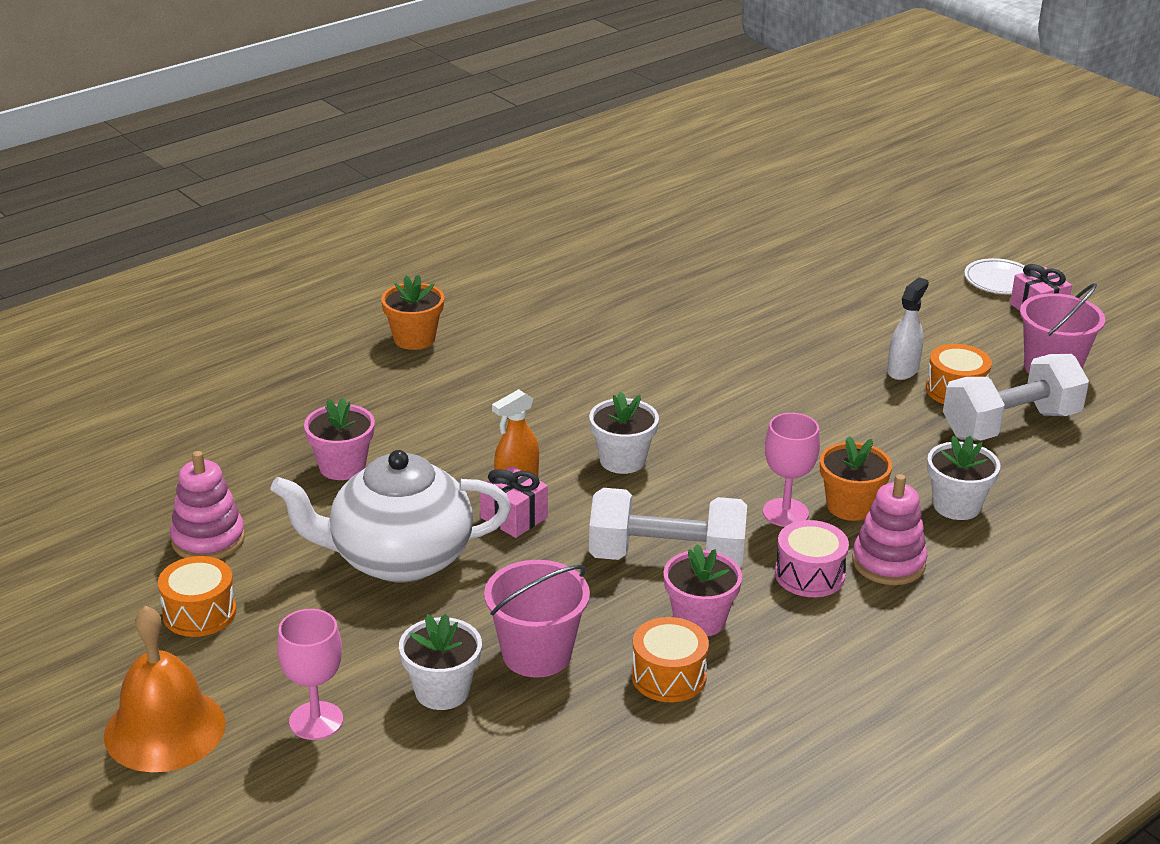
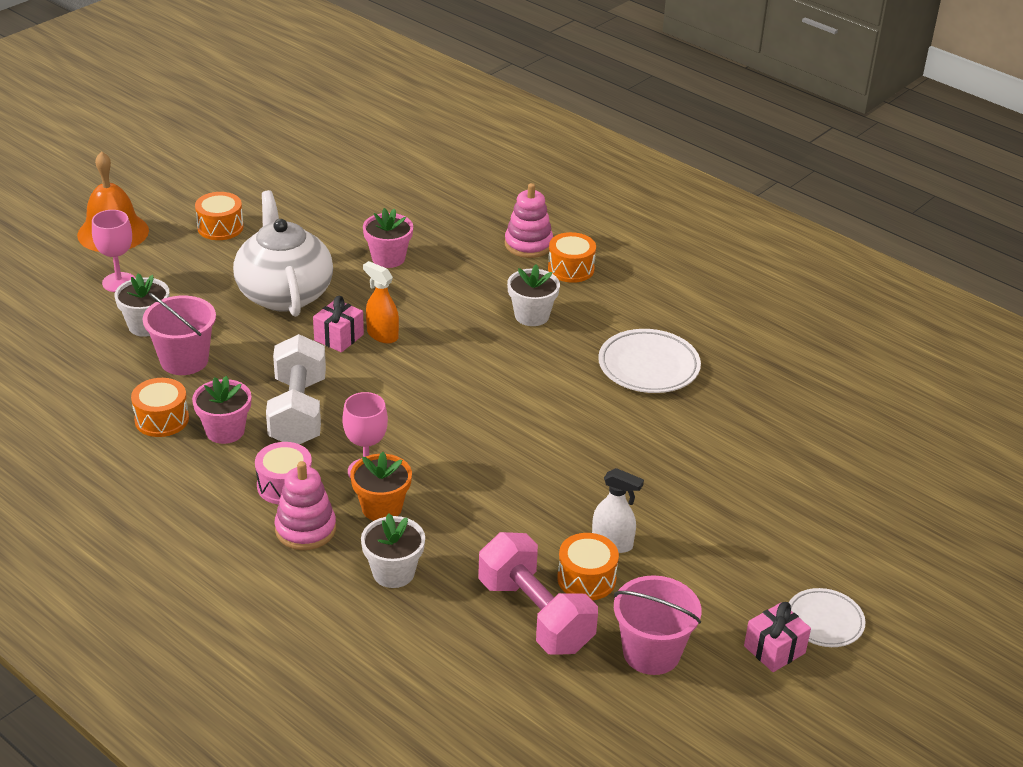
camera: 80 degrees right, 5 degrees up
pink stacking toy [170,451,245,559] -> pink stacking toy moved to [505,183,553,258]
orange flower pot [381,275,444,350] -> orange drum [548,232,596,283]
white flower pot [589,392,659,474] -> white flower pot moved to [507,264,560,326]
white dumbbell [943,354,1089,441] -> pink dumbbell [478,532,598,655]
none -> white plate [598,329,701,393]

